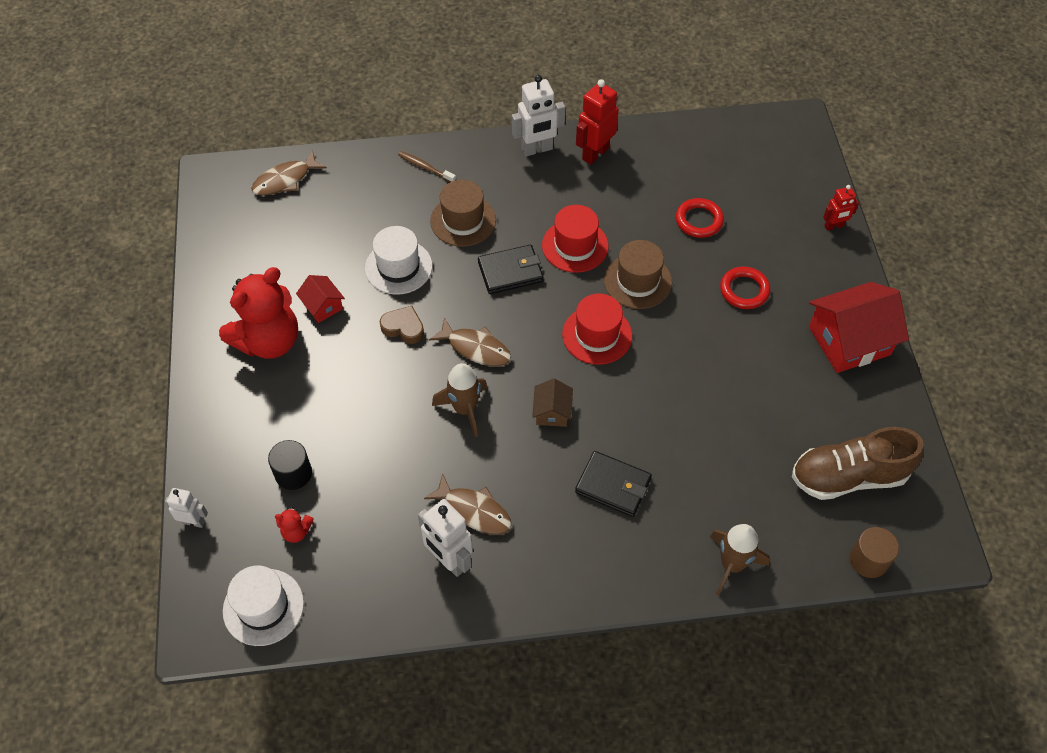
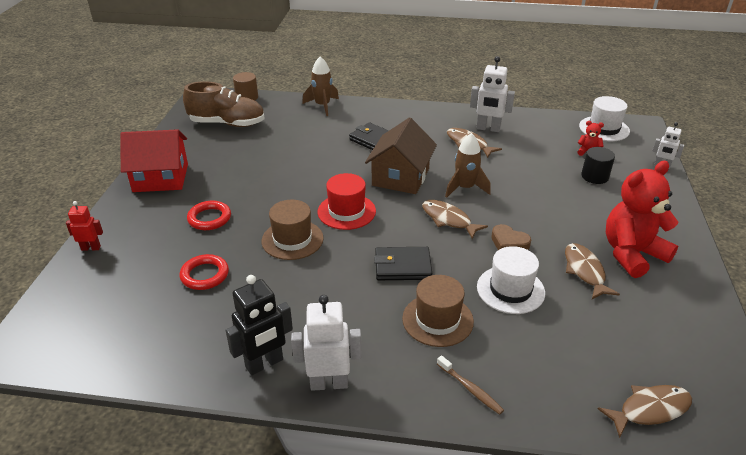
camera: 165 degrees left, 20 degrees down
red house [296,275,345,323] -> brown fish [565,243,620,299]
white robot [418,499,473,577] -> white robot turned 135 degrees clockwise [470,56,515,132]
brown house [532,378,573,427] -> brown house [365,117,437,194], size x2.01
red hat [542,205,609,273] -> none
red robot [576,79,619,165] -> black robot [225,275,293,376]

